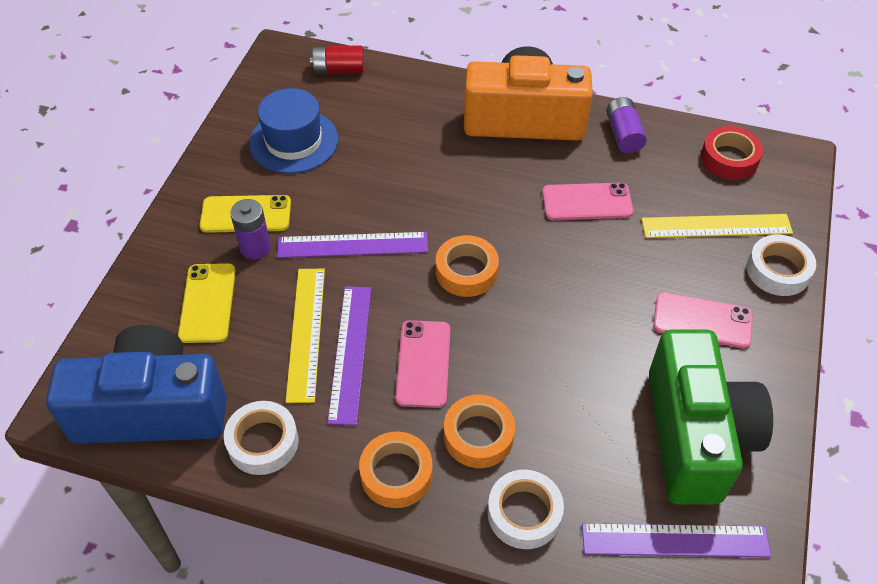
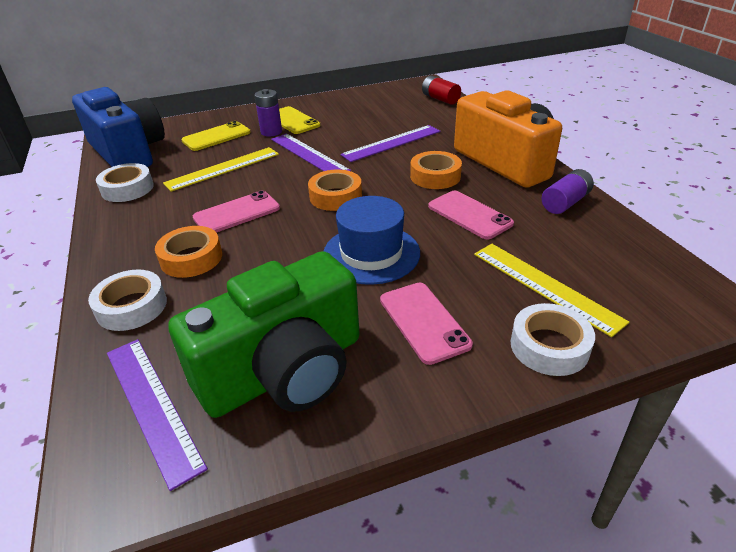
camera: 55 degrees right, 15 degrees down
blue hat [249,88,338,174] -> blue hat moved to [324,196,420,285]
purple ruler [327,286,371,425] -> purple ruler moved to [340,125,440,162]
orange tape [359,432,433,508] -> orange tape moved to [410,151,462,189]
red tape [701,126,763,180] -> none

